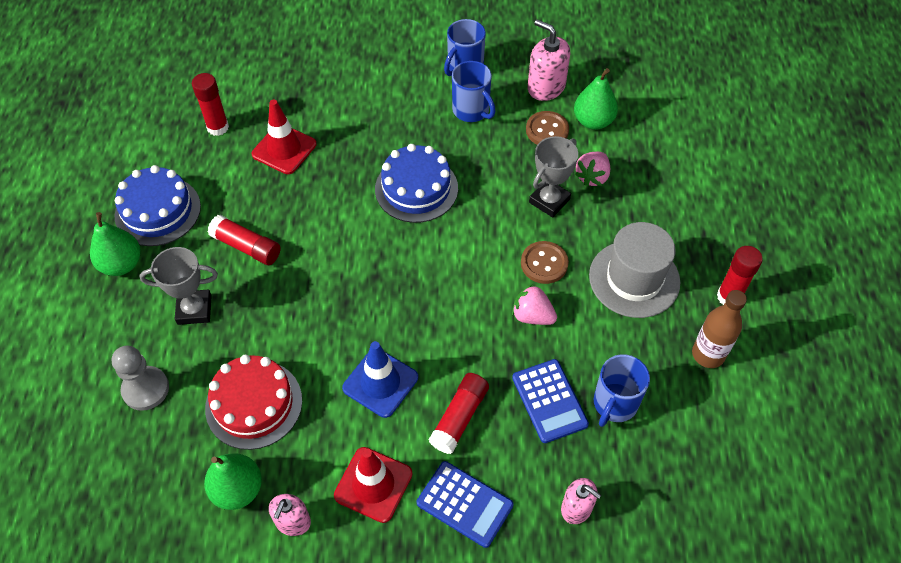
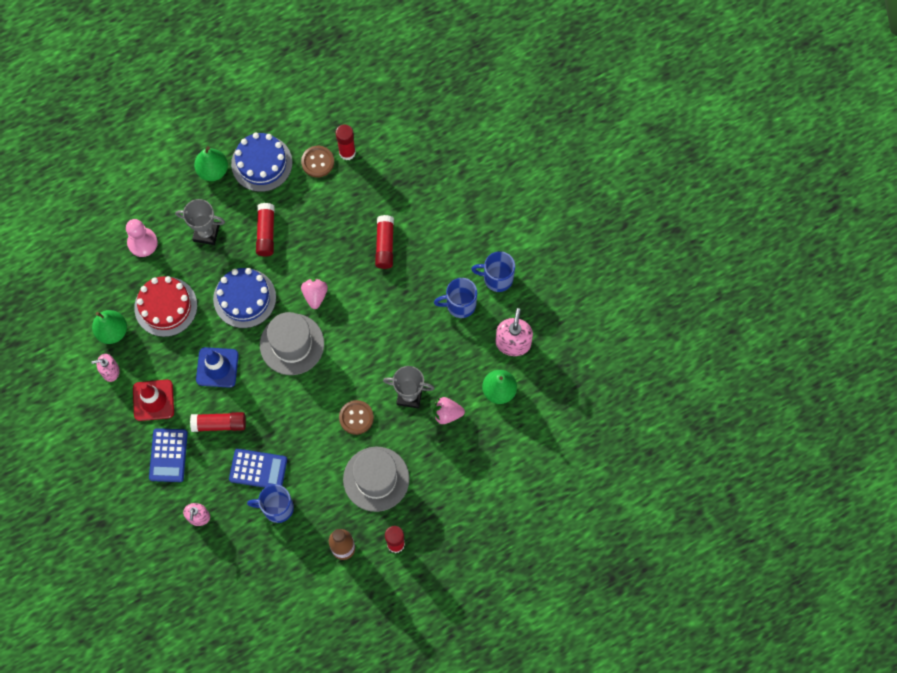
camera: 60 degrees right, 15 degrees up
grey pawn [111,345,169,411] -> pink pawn [126,219,158,257]
grey trophy [140,247,218,325] -> grey trophy turned 45 degrees counterclockwise [175,199,225,245]
red traffic cone [252,100,316,174] -> none
blue cake [375,144,458,223] -> blue cake moved to [213,268,276,328]
blue mug [452,61,496,122] -> blue mug turned 60 degrees clockwise [434,278,477,318]
pink strawberry [512,284,557,325] -> pink strawberry moved to [301,278,328,309]
blue calculator [512,359,589,443] -> blue calculator turned 120 degrees counterclockwise [229,449,287,488]
brown button [526,111,569,145] -> brown button moved to [301,146,334,177]
none -> grey hat [260,312,324,375]
none -> red glue stick [375,215,394,269]

